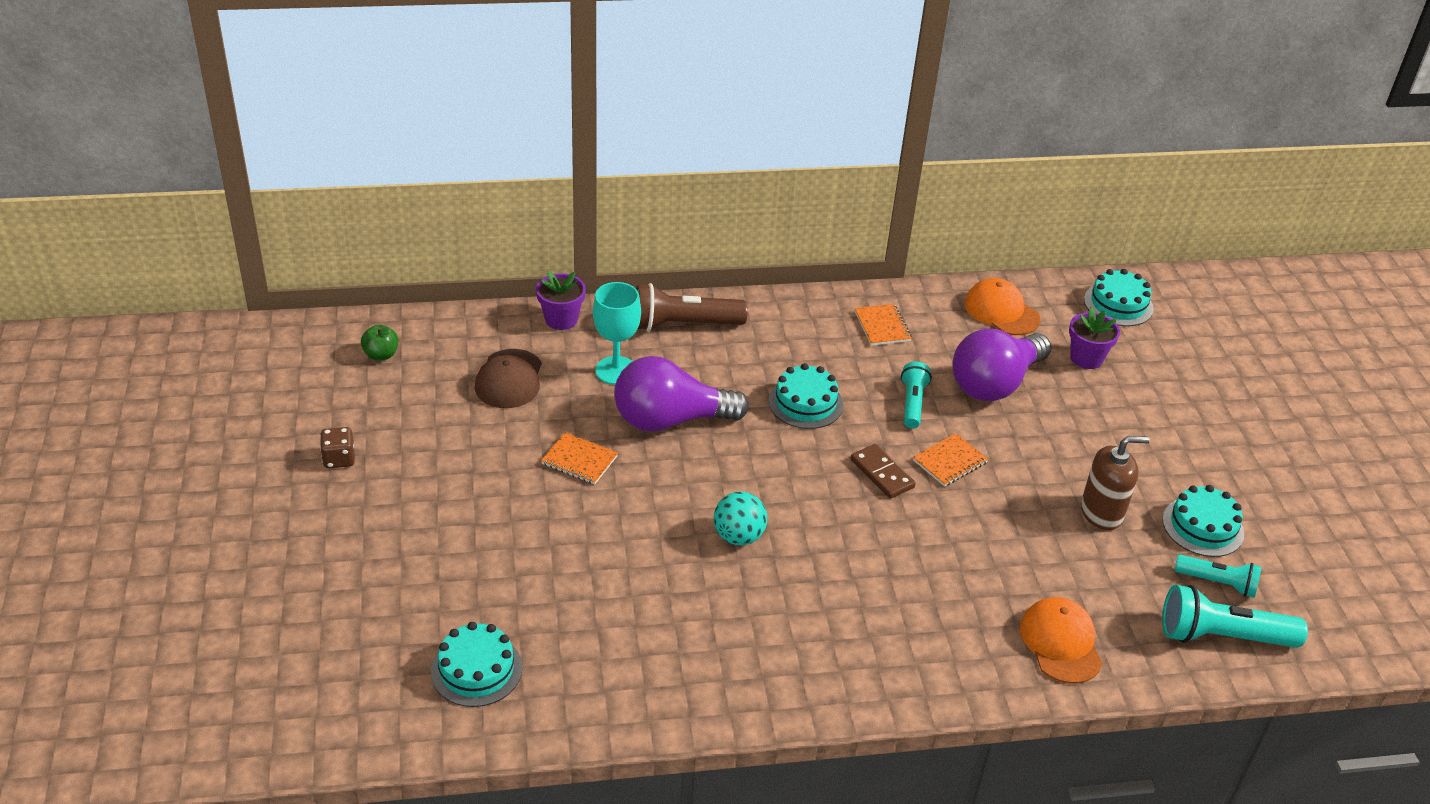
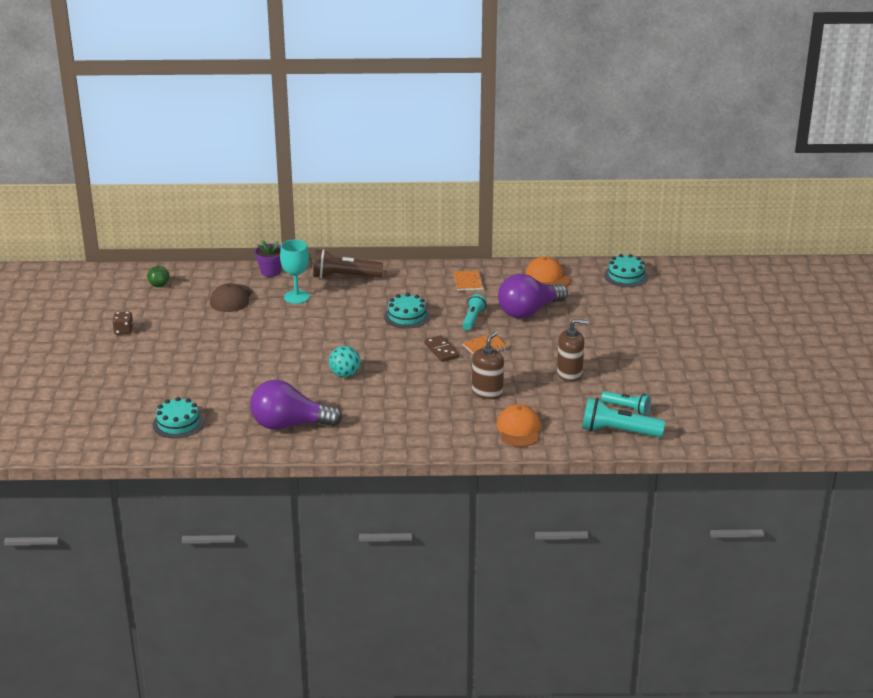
camera: 10 degrees right, 10 degrees down
orange notebook [541,432,618,484] -> none
purple light bulb [614,356,749,431] -> purple light bulb moved to [250,380,342,430]
purple flower pot [1069,308,1120,369] -> none
turquoise cake [1162,485,1244,557] -> none
none -> brown soap dispenser [472,332,504,399]

